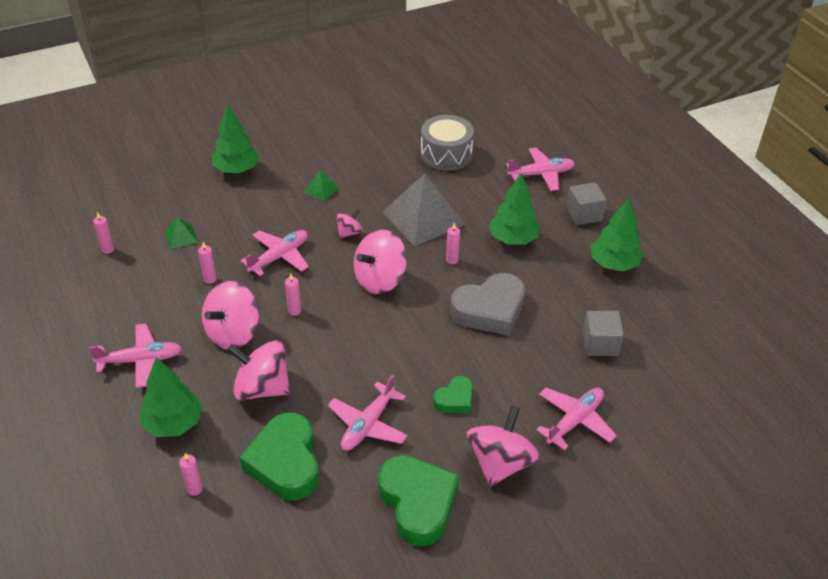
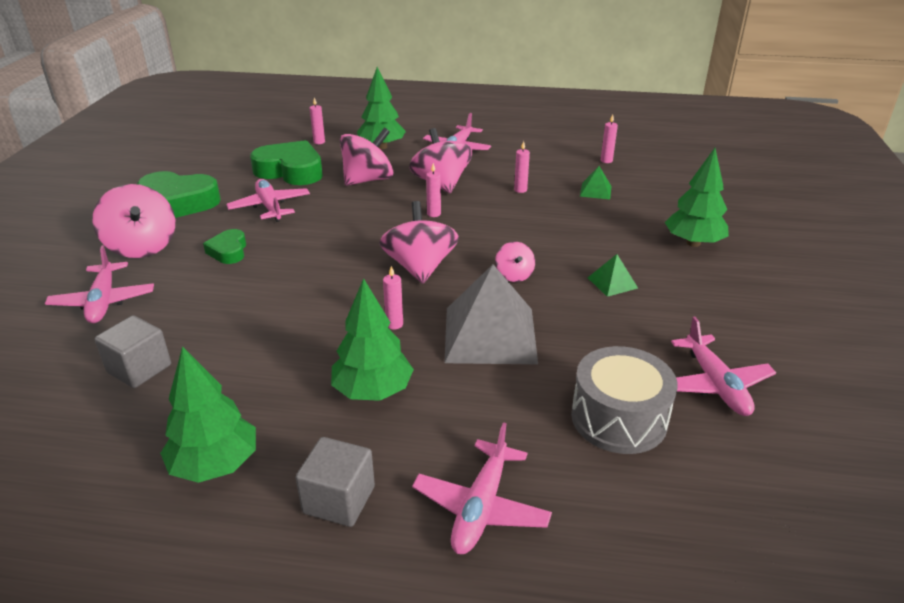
camera: 125 degrees right, 10 degrees down
pink plane [240,230,309,276] -> pink plane moved to [671,317,776,416]
grey heart [450,273,525,335] -> none

